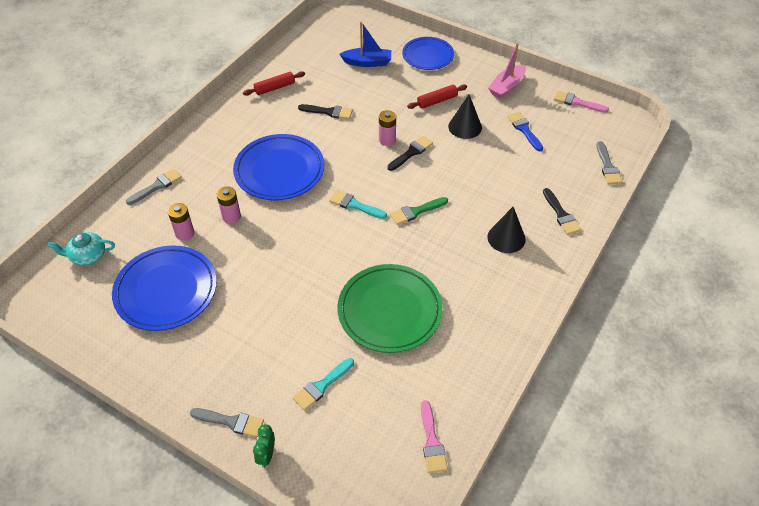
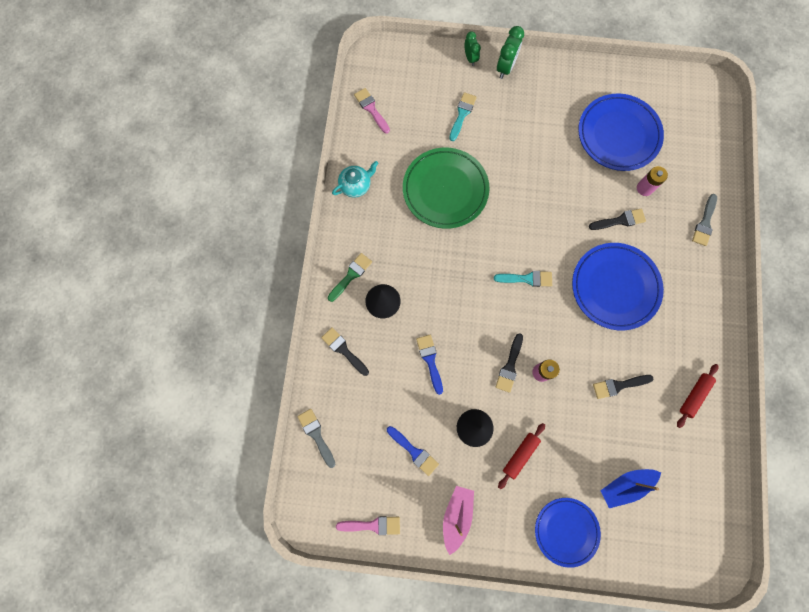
camera: 155 degrees right, 25 degrees up
turquoise teapot [48,232,115,266] -> turquoise teapot moved to [332,161,378,198]
grey brush [190,408,264,437] -> green clock [497,26,524,79]
pink battery [217,186,241,224] -> black brush [589,208,646,230]
green brush [390,197,448,225] -> green brush moved to [328,253,372,302]
none -> blue brush [416,335,443,395]

